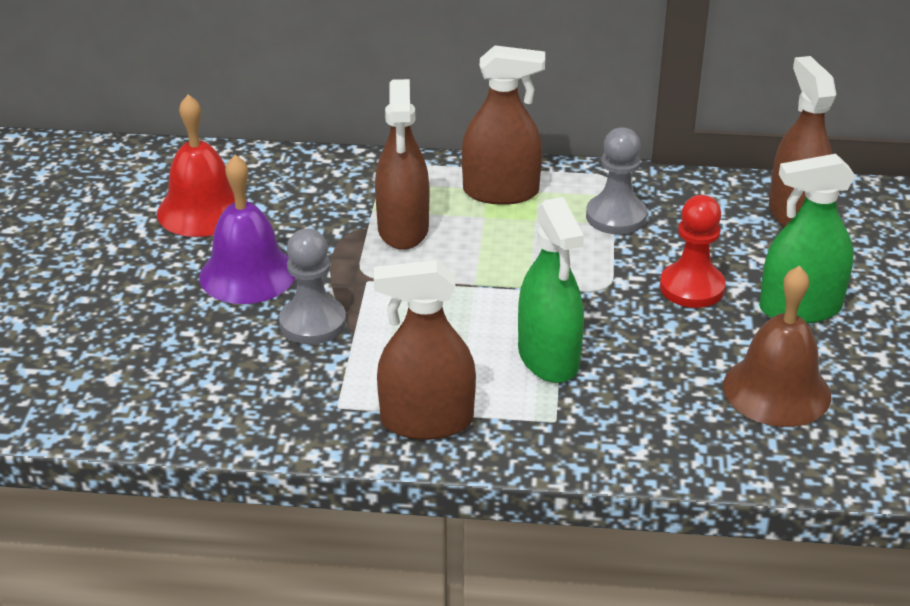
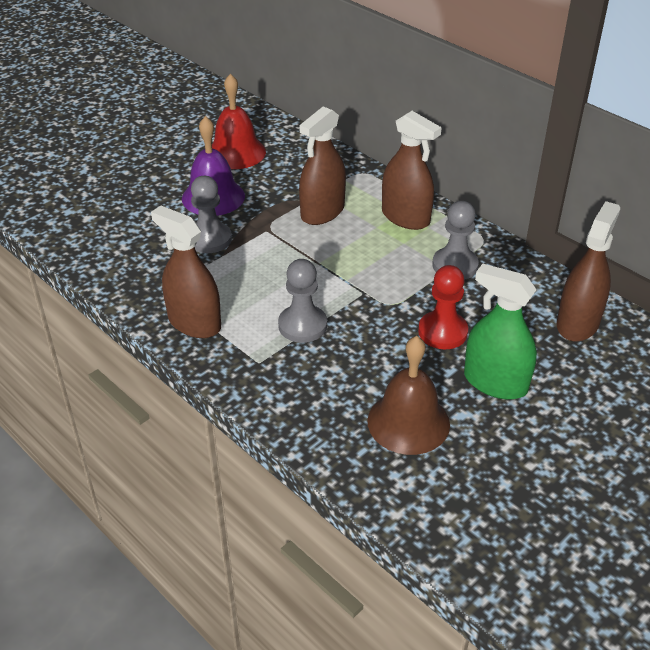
camera: 40 degrees right, 5 degrees up
green spray bottle [518,197,584,383] -> grey pawn [278,259,327,343]

